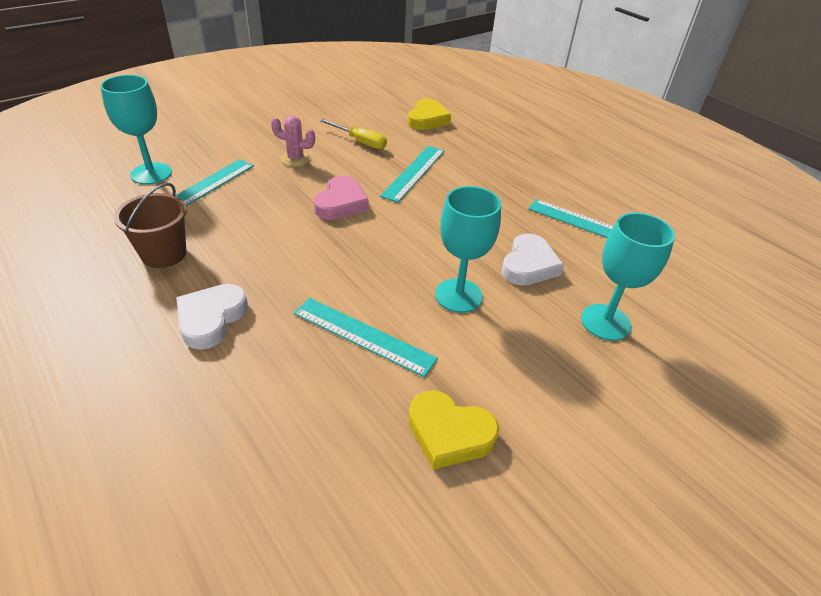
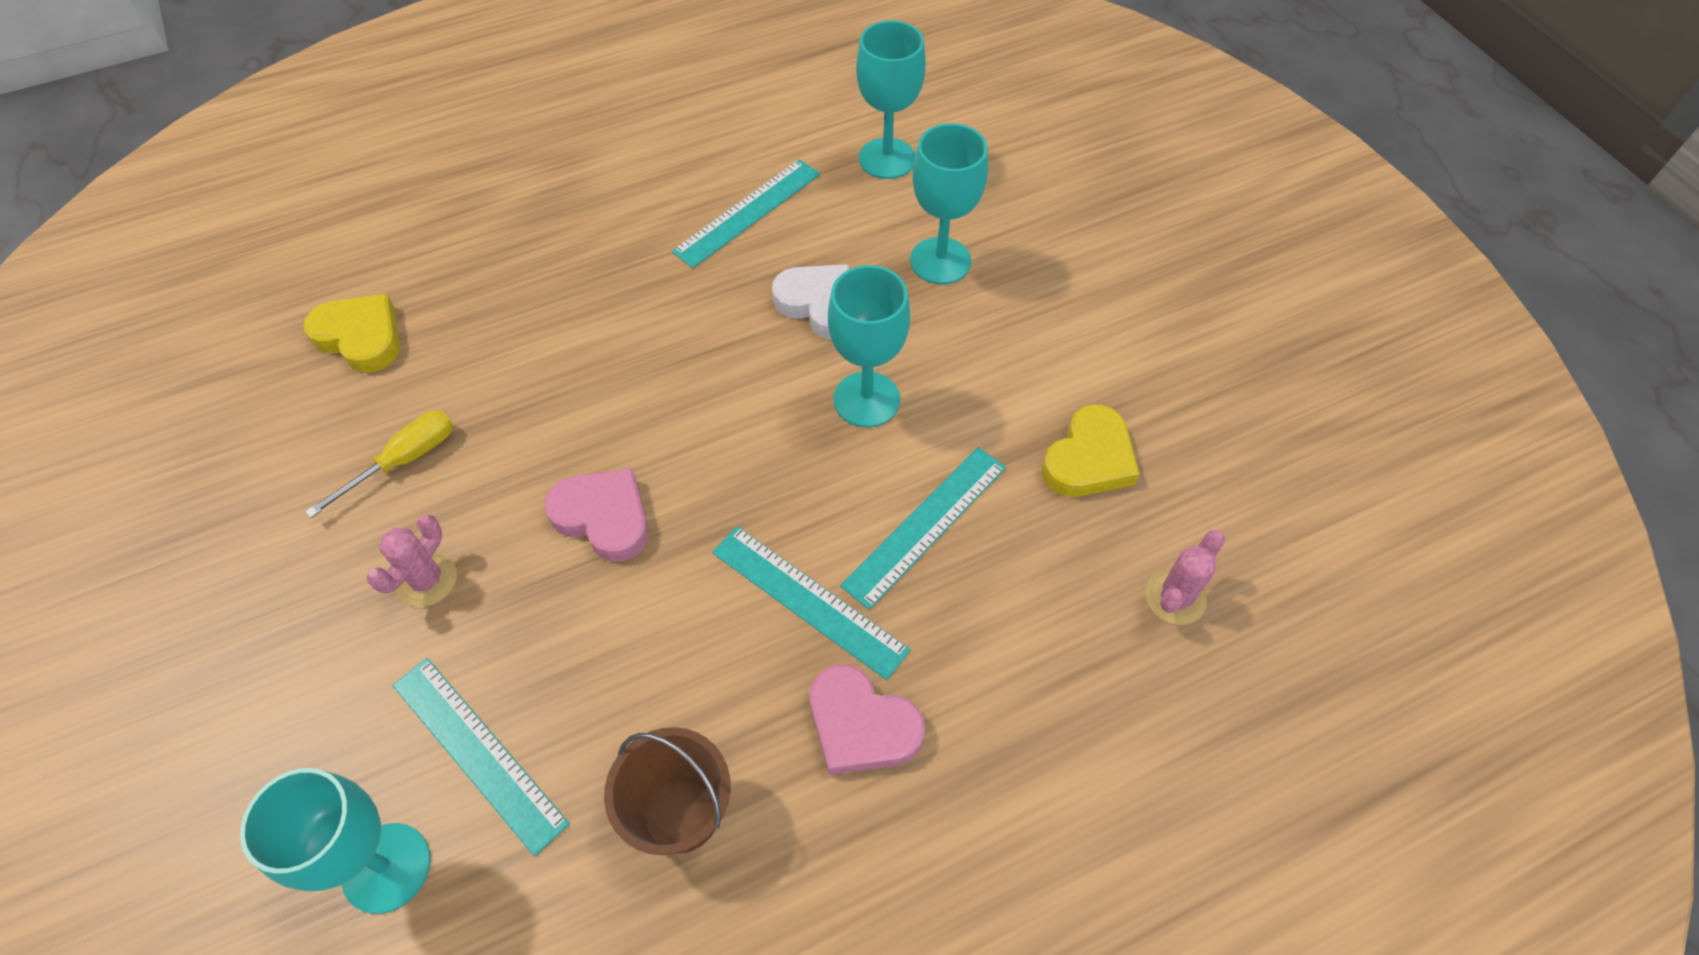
camera: 75 degrees left, 15 degrees up
white heart [176,284,248,350] -> pink heart [810,665,925,775]
turquoise ruler [380,146,444,203] -> turquoise ruler moved to [712,526,911,680]
none -> turquoise goblet [856,20,926,179]
none -> pink cactus [1145,530,1225,625]

